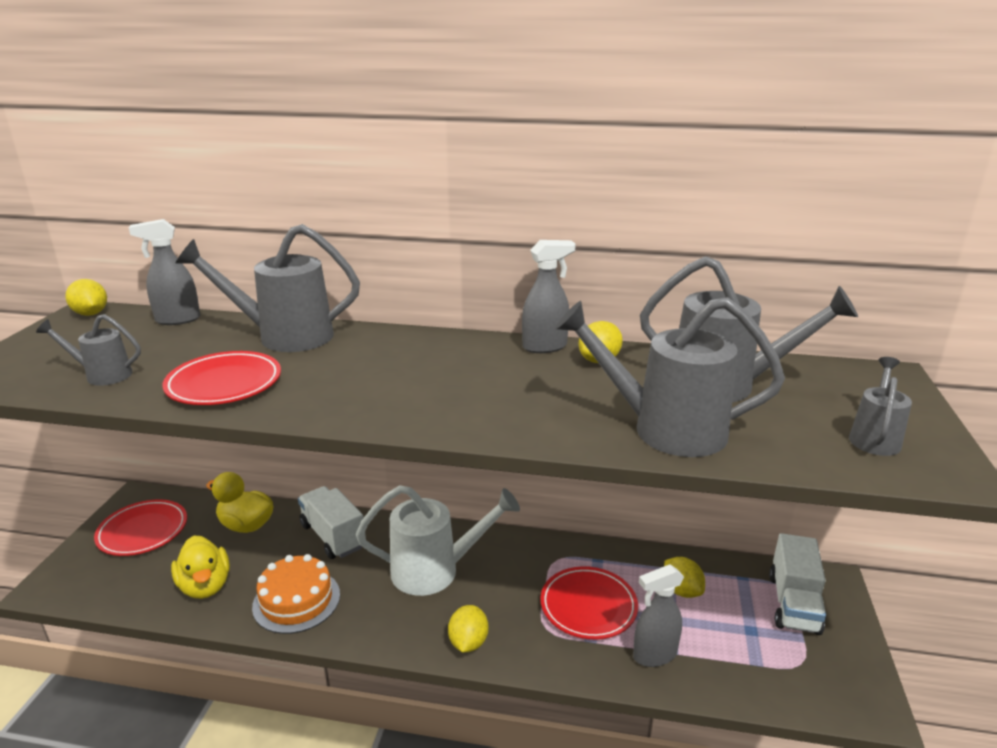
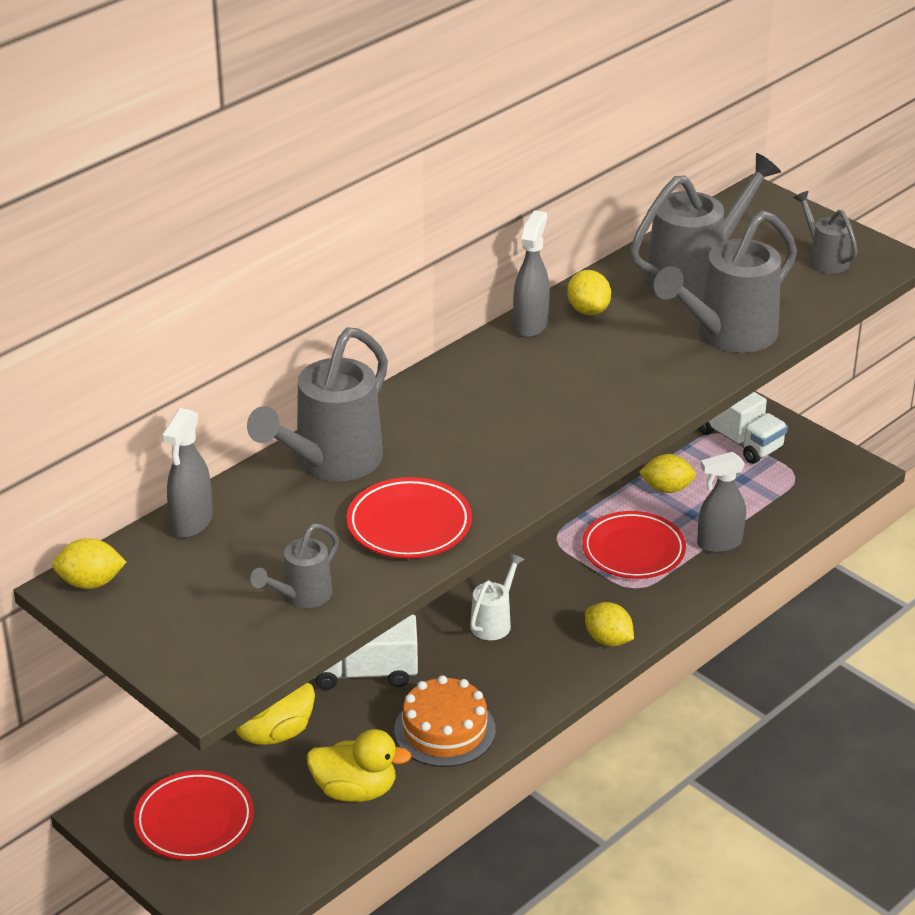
camera: 55 degrees left, 10 degrees up
white watering can [356,485,520,596] -> white watering can [470,553,525,640], size x0.52
grey spray bottle [633,564,684,667] -> grey spray bottle turned 60 degrees clockwise [697,452,746,553]

